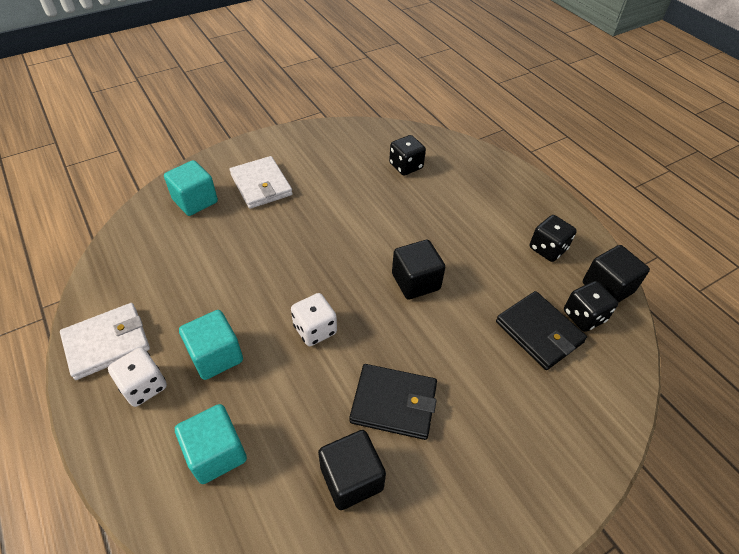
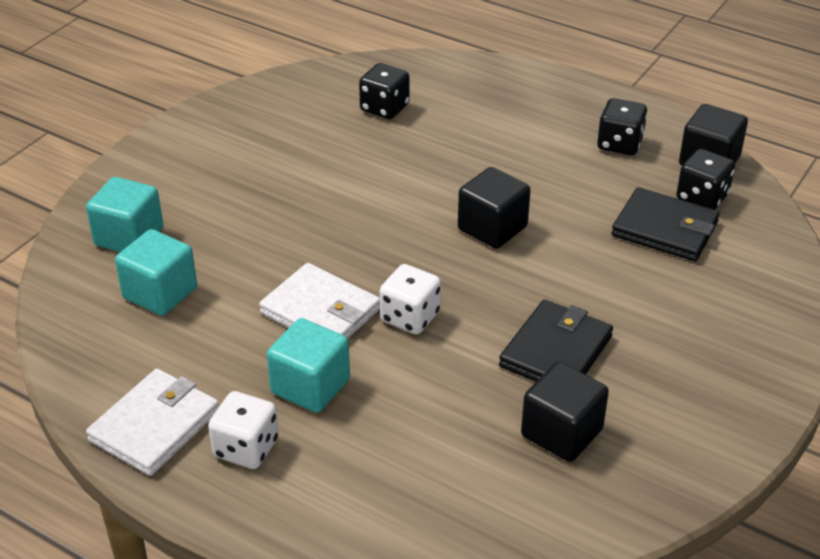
camera: 25 degrees left, 10 degrees down
turquoise cube [175,404,247,484] -> turquoise cube moved to [115,229,197,316]
white wallet [230,156,293,209] -> white wallet moved to [259,263,380,339]
black wallet [350,364,437,440] -> black wallet turned 45 degrees counterclockwise [499,299,613,382]

